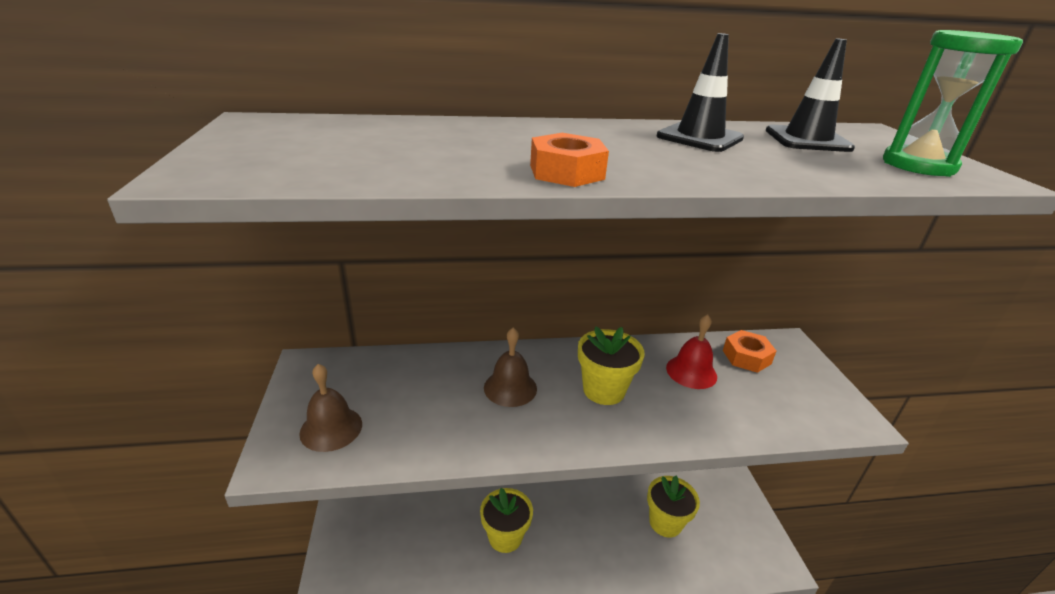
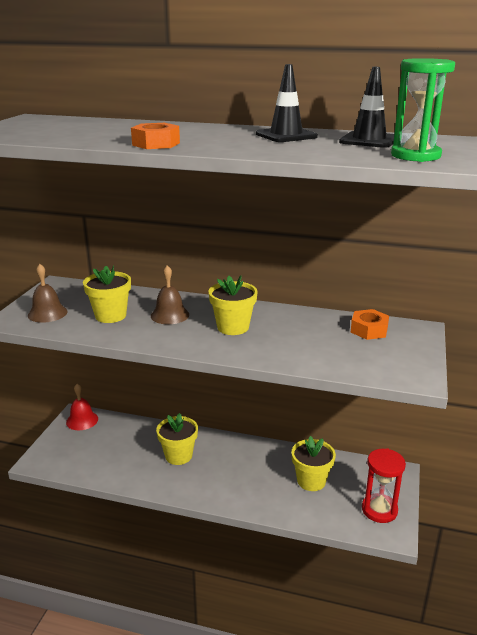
camera: 25 degrees right, 5 degrees down
red bell [666,314,717,389] -> red bell moved to [66,384,98,430]
none -> yellow flower pot [83,265,131,323]
none -> red hourglass [362,448,406,523]

